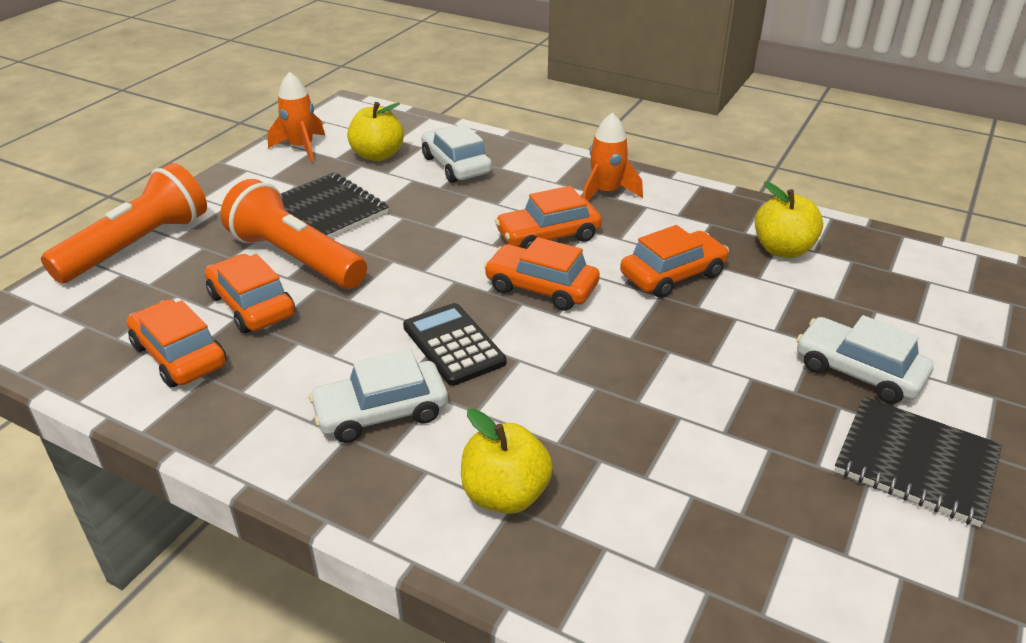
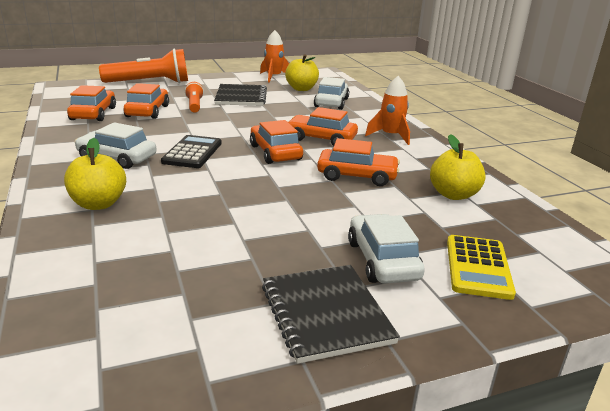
camera: 40 degrees right, 10 degrees down
orange flashlight [220,179,367,289] -> orange flashlight [185,82,204,113], size x0.51
none -> yellow calculator [447,235,516,300]

